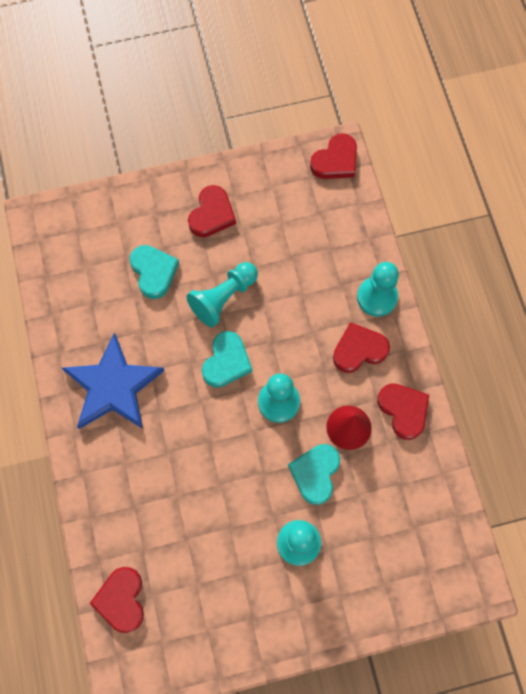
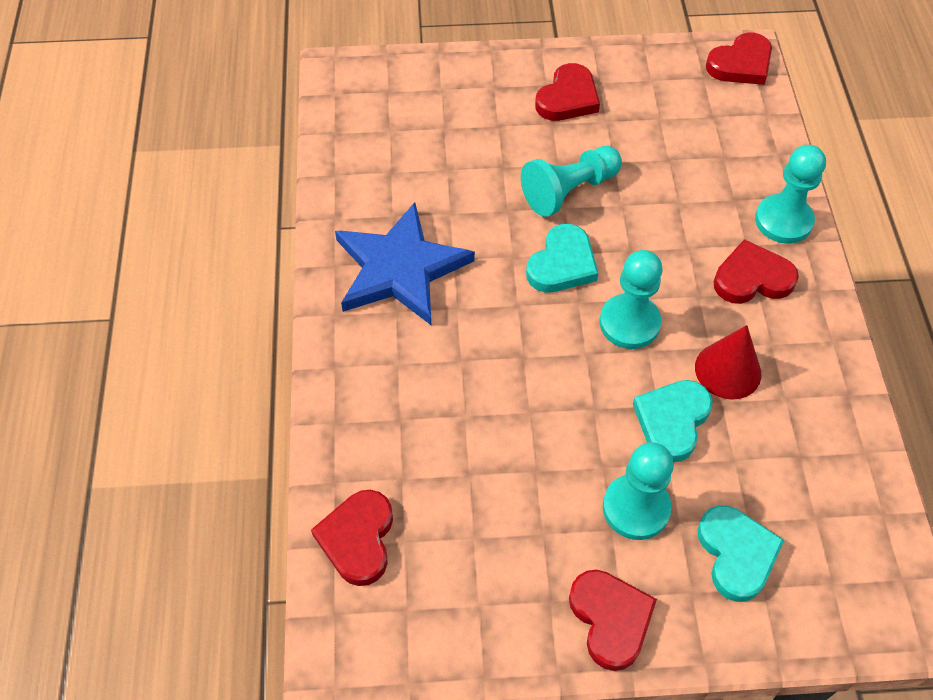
camera: 10 degrees right, 15 degrees down
turquoise heart [130,245,179,299] -> turquoise heart moved to [697,505,784,602]
red heart [377,383,429,440] -> red heart moved to [569,570,657,671]

